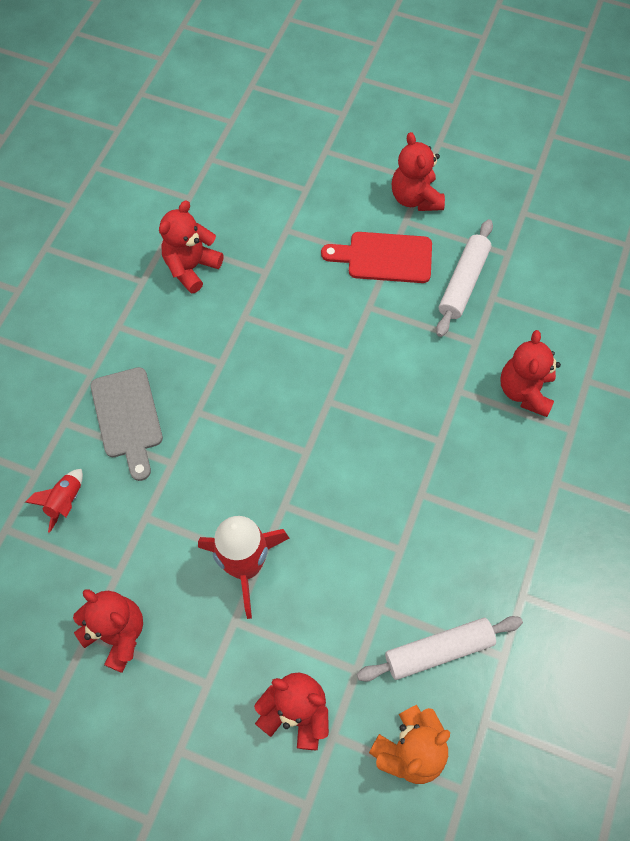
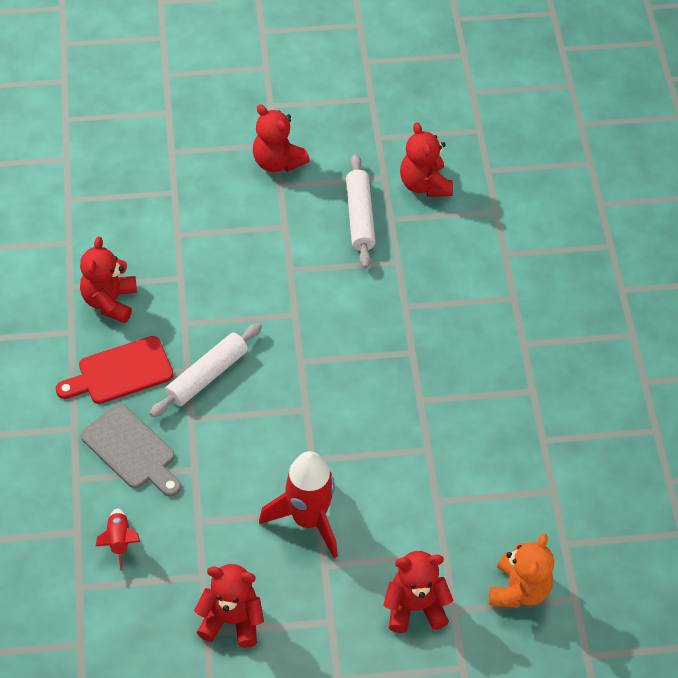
camera: 30 degrees left, 10 degrees down
red cutting board [321,232,432,283] -> red cutting board moved to [56,336,174,404]
white rolling pin [357,616,523,682] -> white rolling pin moved to [150,323,262,417]
red teddy bear [500,330,561,417] -> red teddy bear moved to [400,122,453,197]

